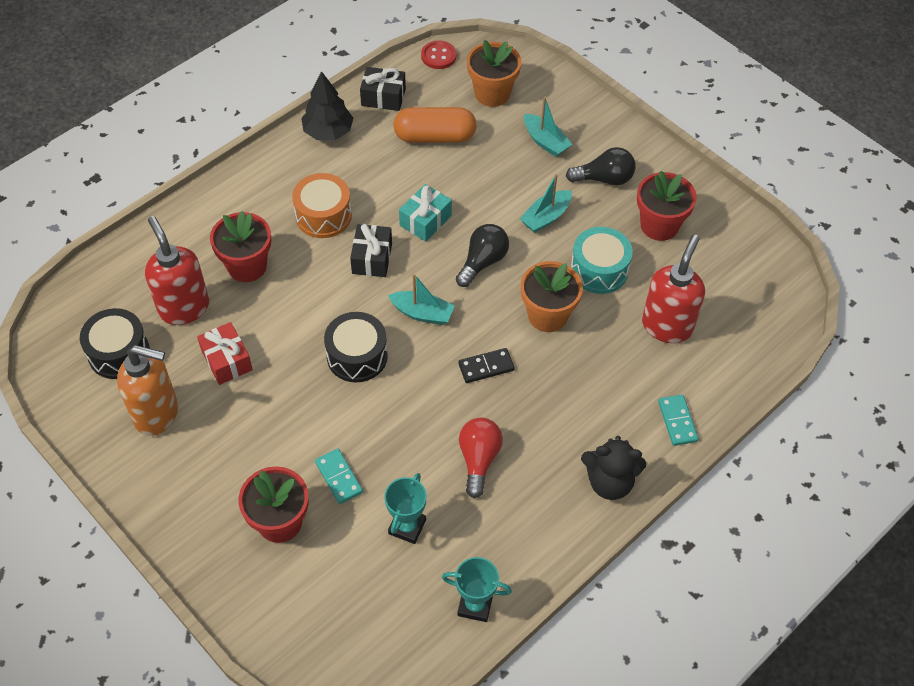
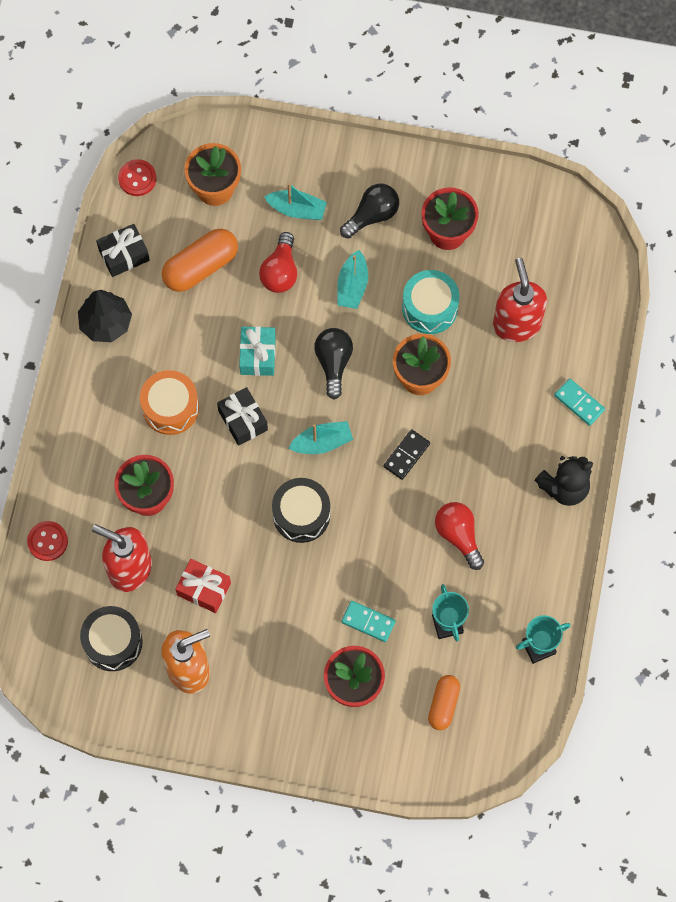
camera: 35 degrees left, 15 degrees up
none -> red button [27,521,68,561]
none -> red light bulb [259,232,297,293]
none -> orange capsule [428,675,460,730]

